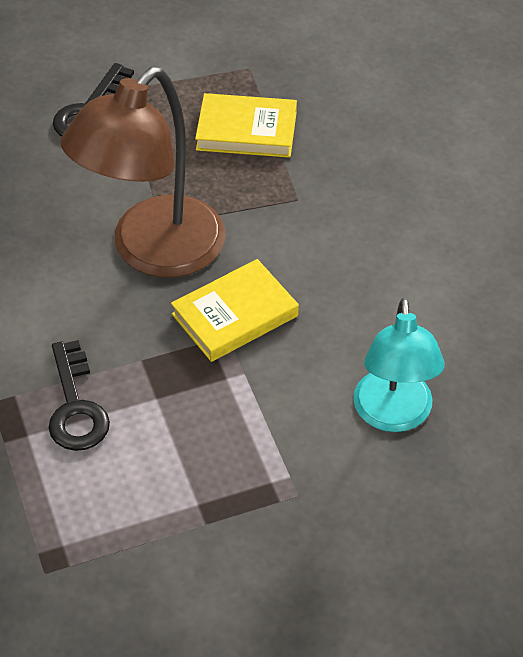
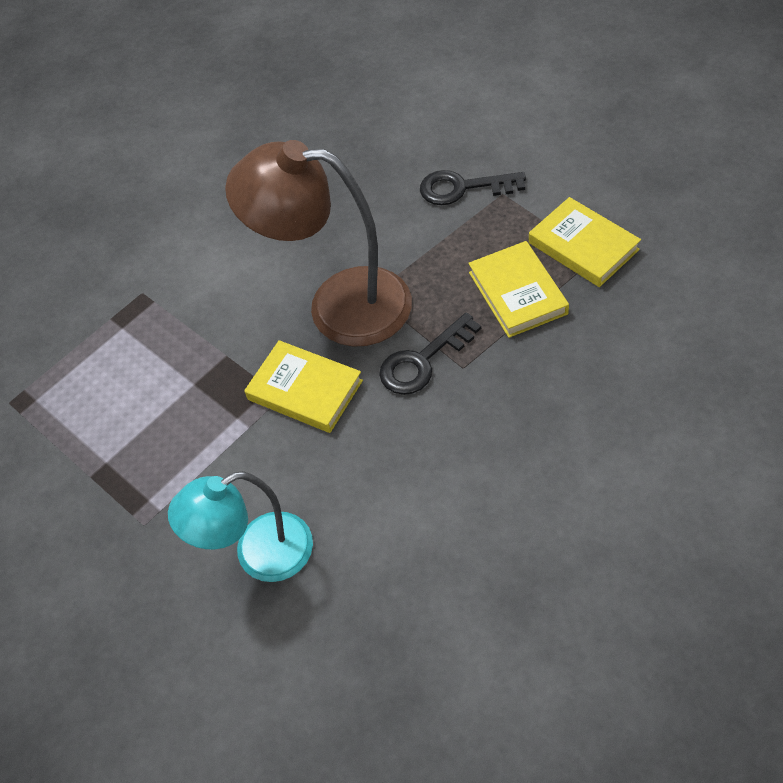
camera: 70 degrees right, 5 degrees up
black key [48,340,110,451] -> black key moved to [379,313,481,395]
none -> yellow book [529,197,641,287]

